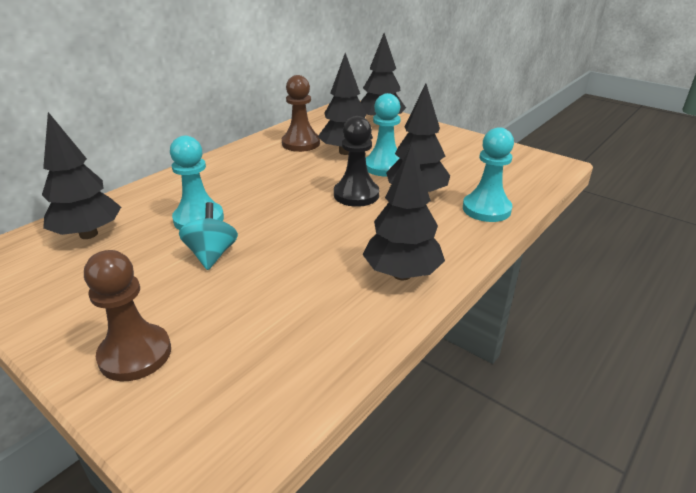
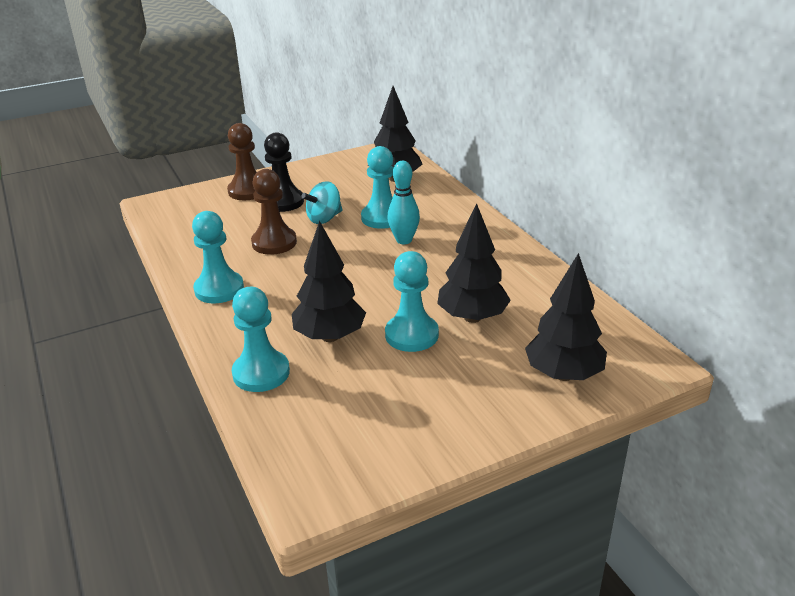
camera: 115 degrees right, 0 degrees up
turquoise spinning top [179,202,238,270] -> turquoise spinning top turned 120 degrees clockwise [301,181,342,224]
brown pawn [282,75,320,152] -> brown pawn moved to [251,169,297,255]
black pawn [334,116,379,207] -> black pawn moved to [264,132,304,212]
black tree [362,143,445,280] -> turquoise pawn [192,211,244,303]
none -> turquoise bowling pin [388,161,420,244]

